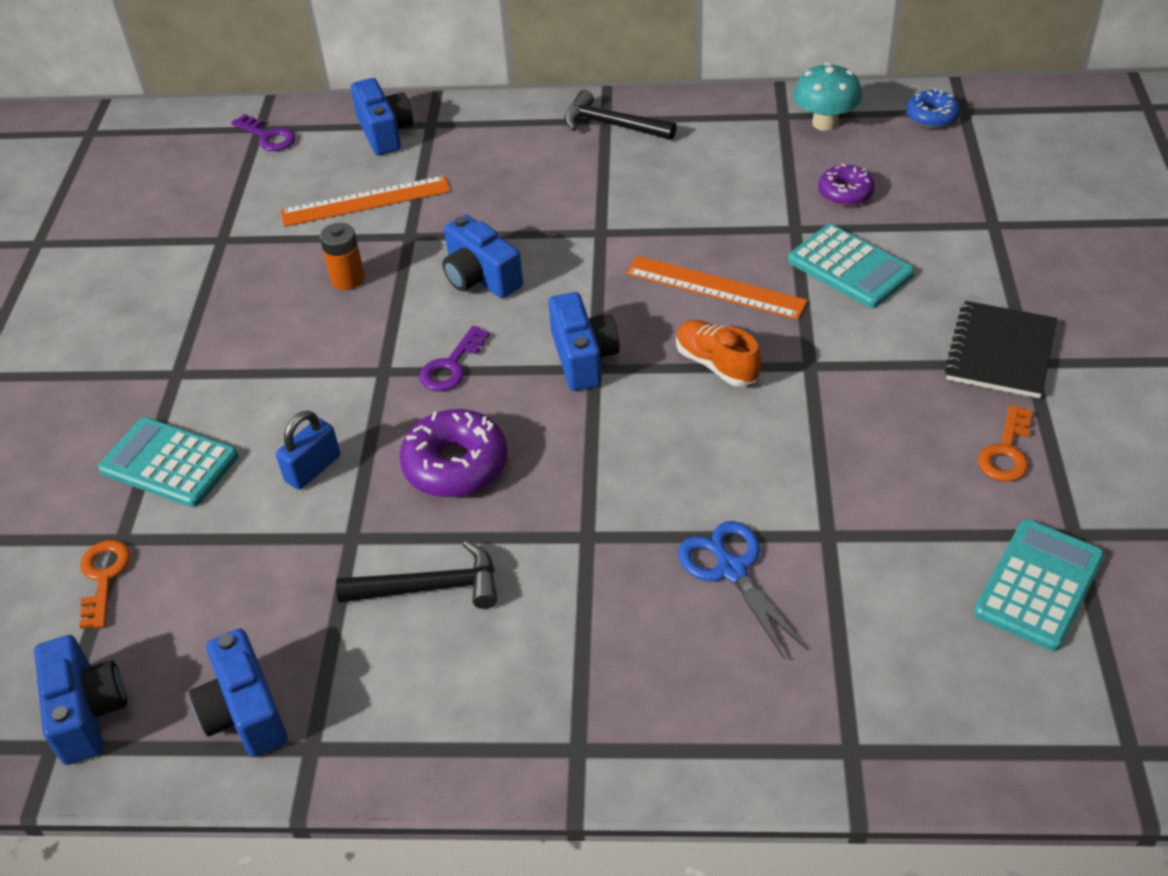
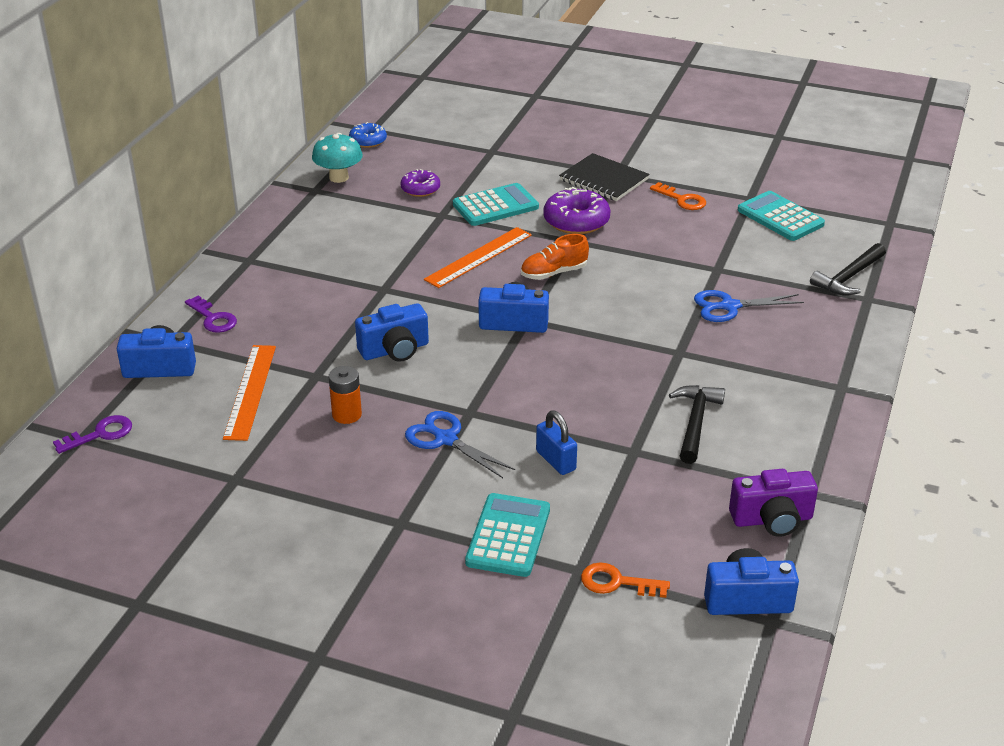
camera: 75 degrees left, 10 degrees down
turquoise calculator [98,417,238,507] -> turquoise calculator turned 150 degrees clockwise [465,493,550,577]
blue camera [189,629,288,757] -> purple camera [729,469,818,537]
purple donut [399,409,508,497] -> purple donut moved to [543,187,611,234]
purple key [419,326,490,391] -> purple key moved to [185,296,237,333]
black hammer [564,90,676,140] -> black hammer moved to [810,243,886,295]
none -> blue scissors [405,411,515,478]

